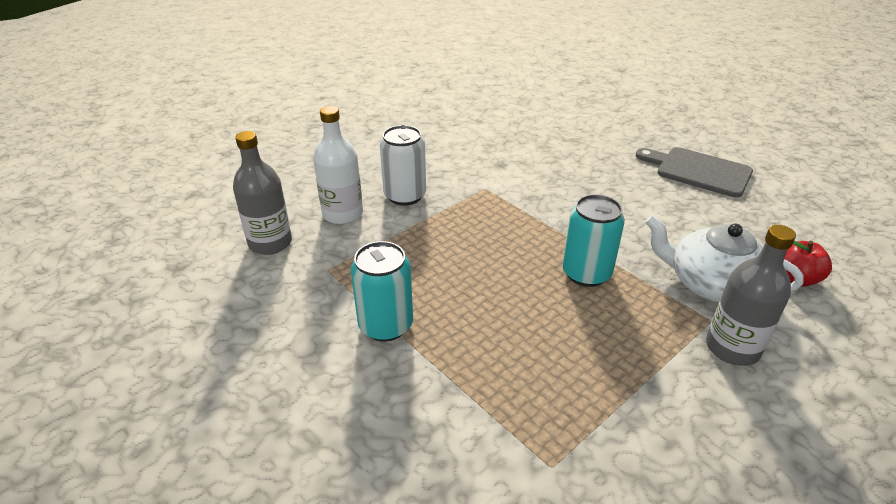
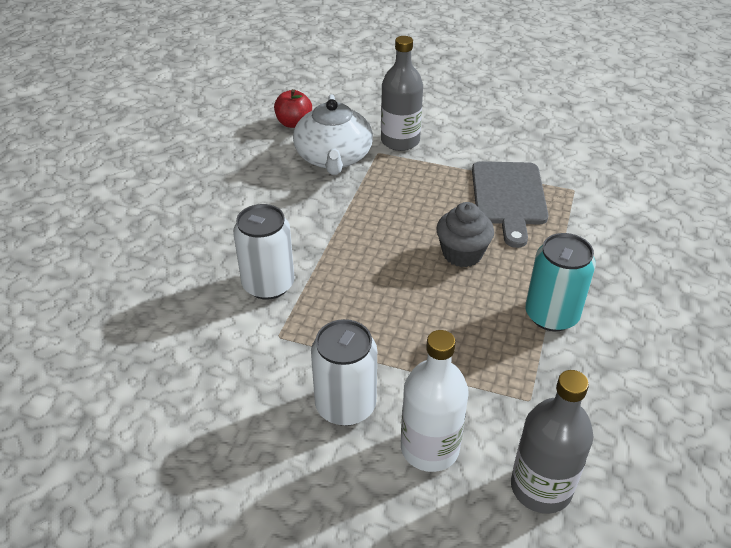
camera: 120 degrees left, 5 degrees up
turquoise can [562,194,625,287] -> none
grey cutting board [635,147,753,198] -> grey cutting board moved to [472,161,548,248]
none -> white can [233,204,295,300]
none -> grey cupcake [436,202,494,267]

